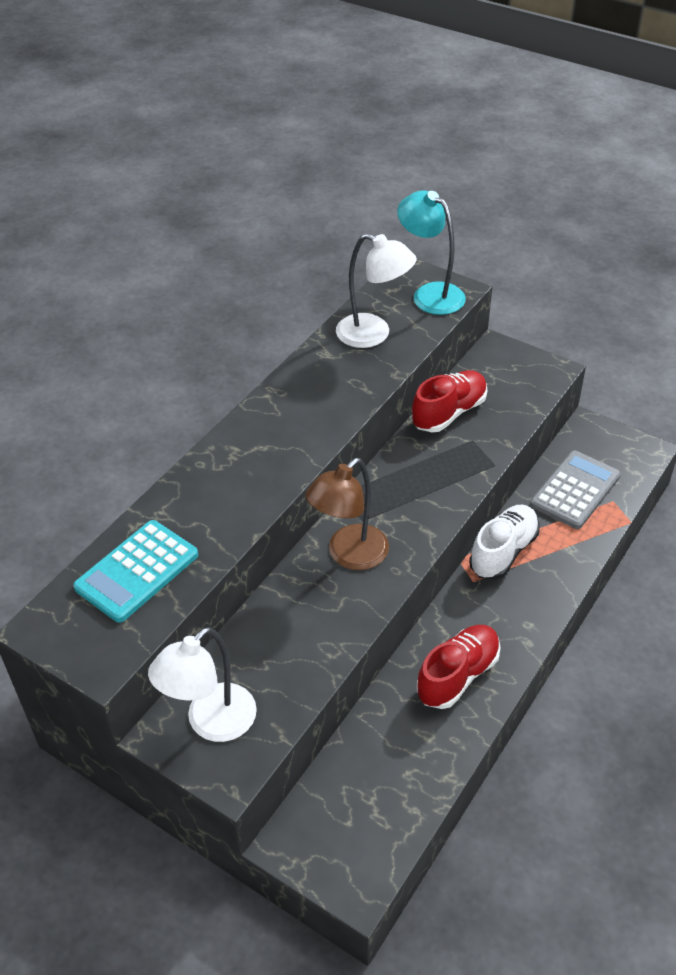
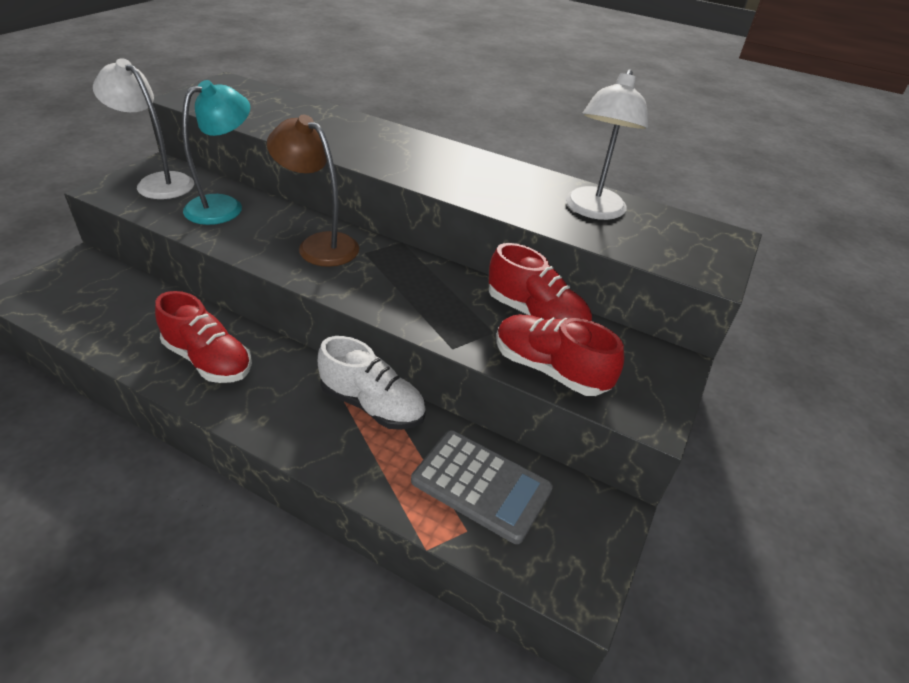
camera: 80 degrees right, 5 degrees down
turquoise calculator [73,520,198,623] -> none
turquoise lamp [397,190,466,315] -> turquoise lamp moved to [182,80,250,225]
none -> red shoe [496,314,624,396]

